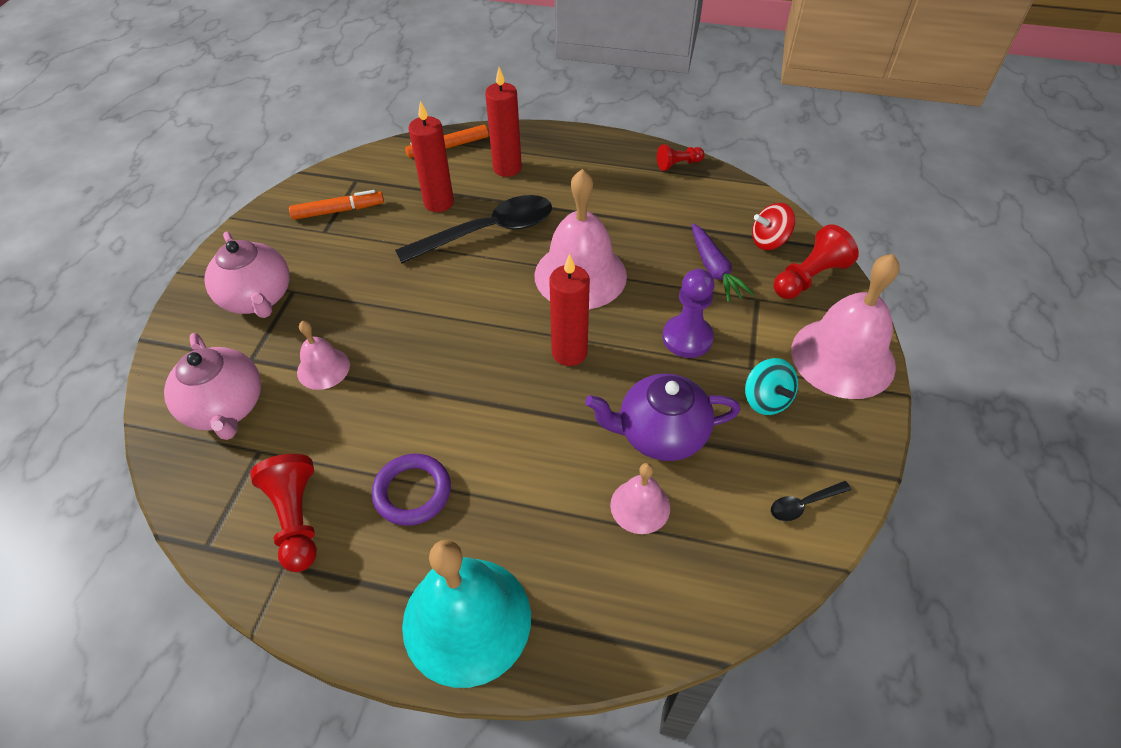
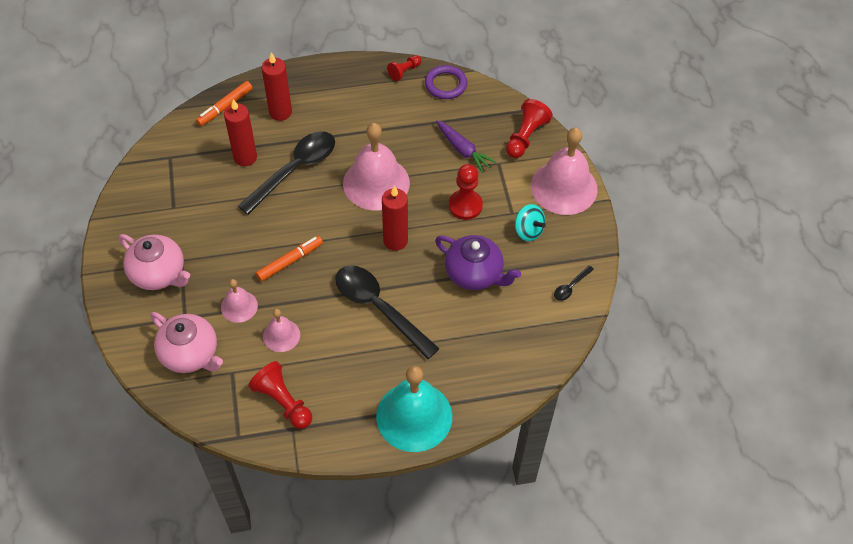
camera: 25 degrees left, 5 degrees up
orange marker [289,190,384,220] -> orange marker moved to [256,236,323,282]
purple ring [372,454,451,526] -> purple ring moved to [425,65,467,99]
purple teapot [585,373,740,461] -> purple teapot turned 120 degrees counterclockwise [435,235,521,290]
pink bell [610,463,670,534] -> pink bell moved to [263,309,300,352]
purple pawn [663,269,714,358] -> red pawn [449,164,483,220]
red spinning top [752,203,795,250] -> none
none -> black spoon [335,265,440,359]

